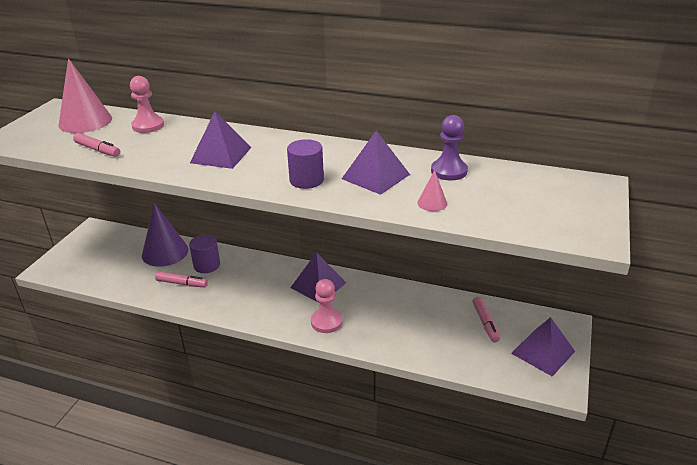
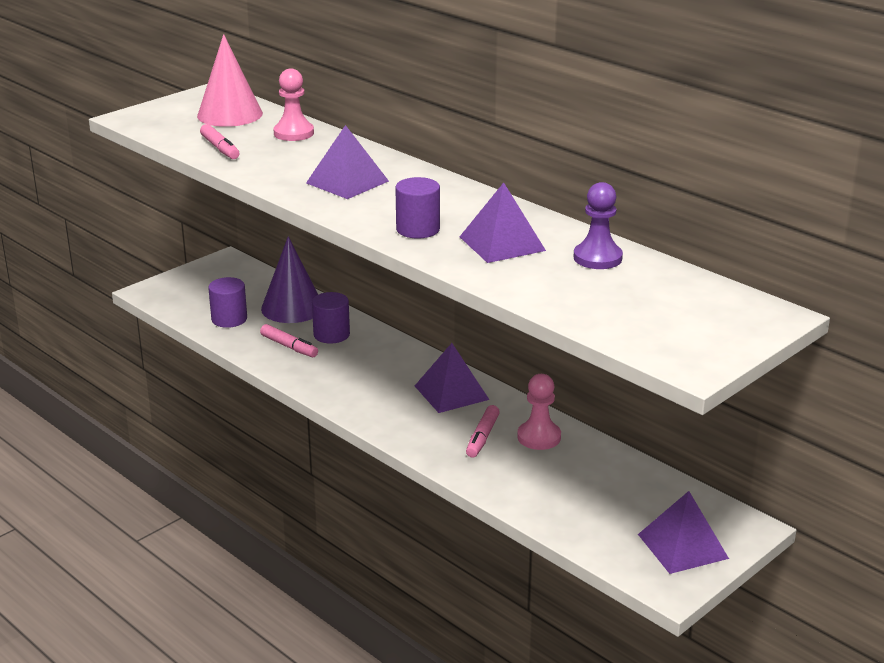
camera: 25 degrees right, 5 degrees down
pink pawn [311,279,343,333] -> pink pawn moved to [517,374,561,450]
pink cone [417,170,447,211] -> none
pink marker [473,297,500,343] -> pink marker moved to [466,405,500,458]
none -> purple cylinder [208,277,247,328]

